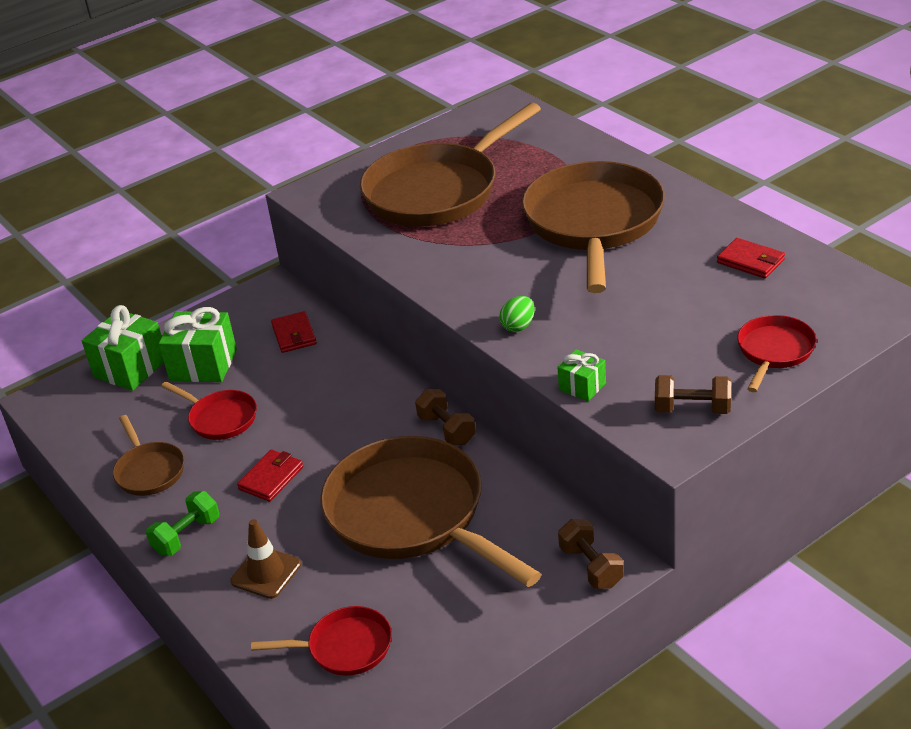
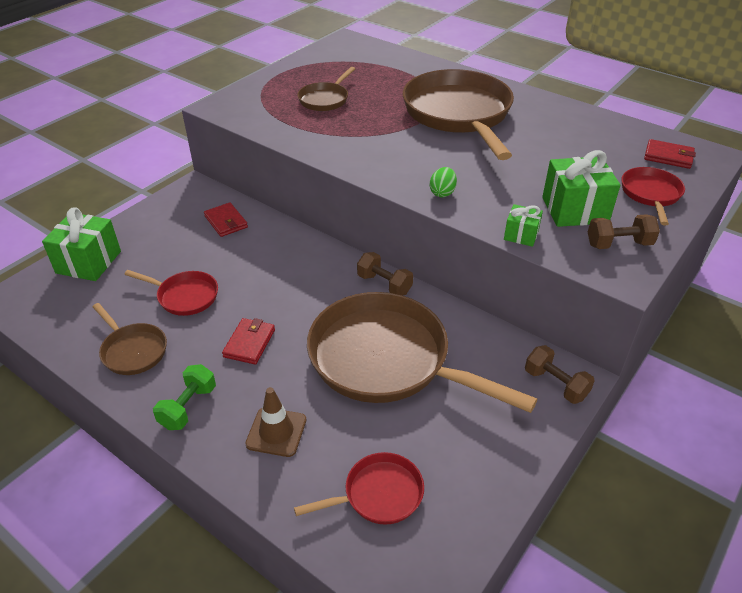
camera: 20 degrees left, 5 degrees up
green gift [159,307,237,382] -> green gift moved to [542,150,621,227]
brown pan [360,102,541,226] -> brown pan [297,67,355,111], size x0.47
red wallet [717,238,785,278] -> red wallet moved to [644,139,696,169]

